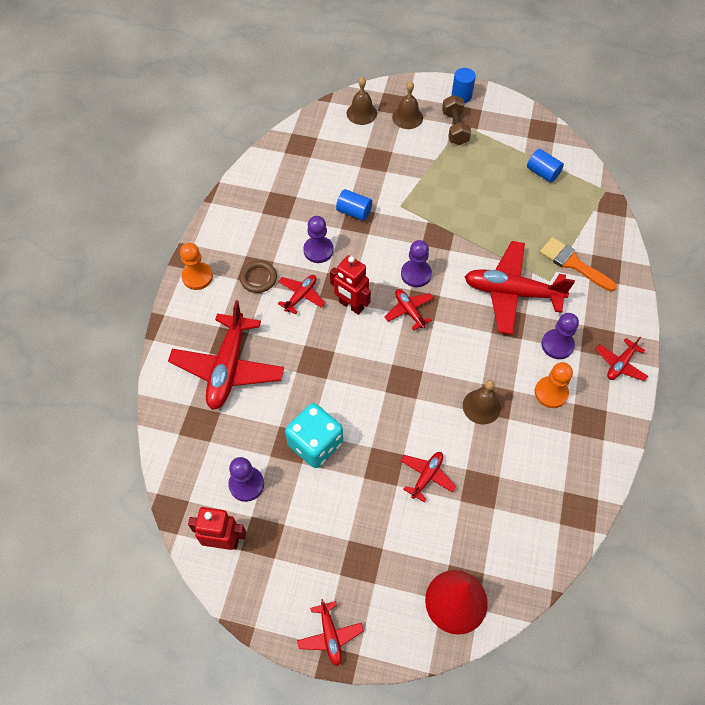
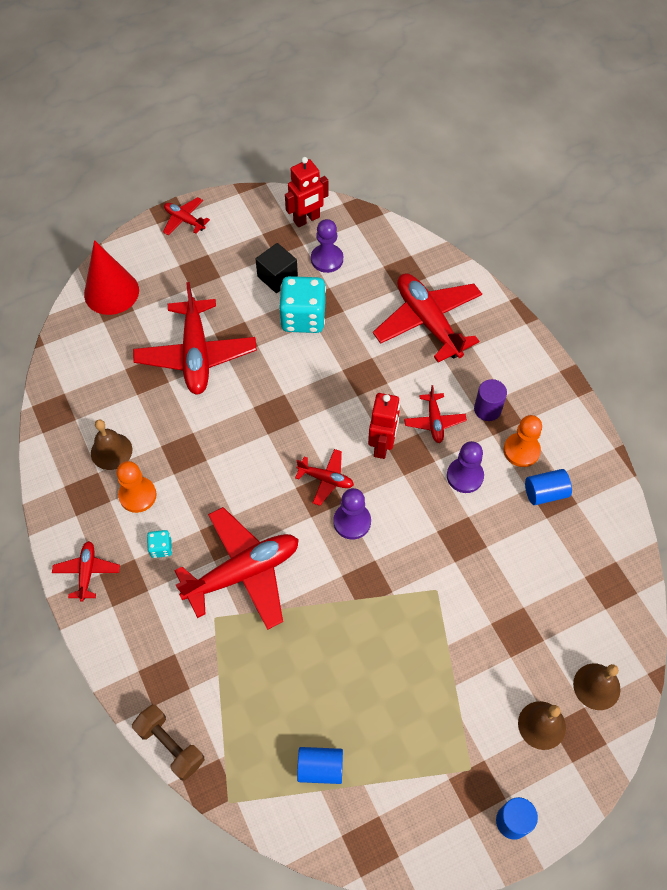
camera: 140 degrees right, 0 degrees up
orange pawn [180,243,213,290] -> orange pawn moved to [504,415,542,467]
brown ring [240,261,277,293] -> purple cylinder [474,379,507,421]
red robot [330,255,371,315] -> red robot turned 105 degrees clockwise [368,393,400,459]
blue cylinder [336,189,372,221] -> blue cylinder moved to [525,469,572,505]
red plane [400,452,456,502] -> red plane [133,282,257,395], size x2.04
brown dumbbell [442,95,471,145] -> brown dumbbell moved to [132,705,204,781]
brown bell [463,380,501,424] -> brown bell moved to [91,419,132,470]
orange brush [540,237,617,291] -> none
purple pawn [541,313,579,359] -> turquoise dice [147,530,172,558]
none -> black cube [255,243,298,293]

